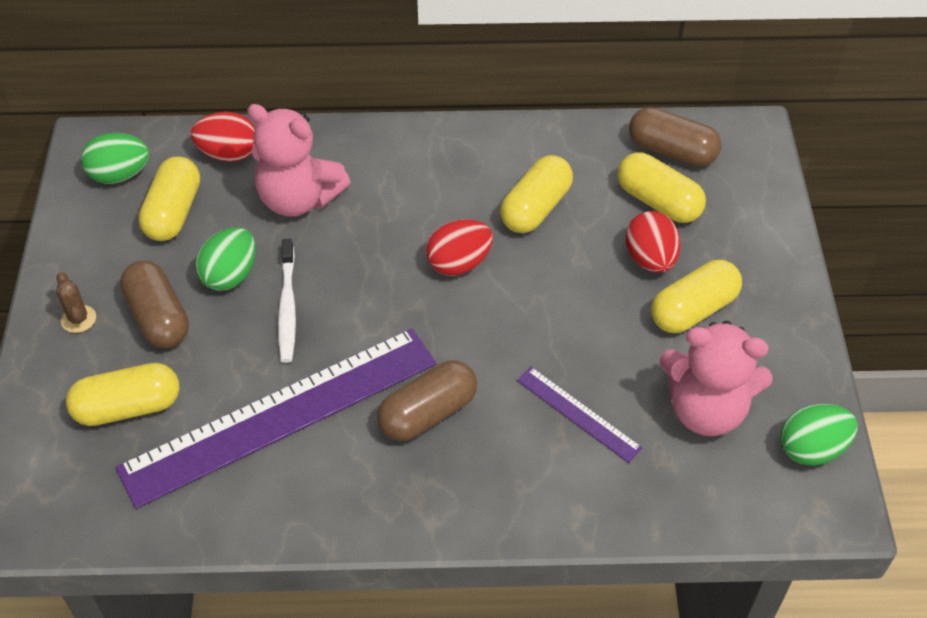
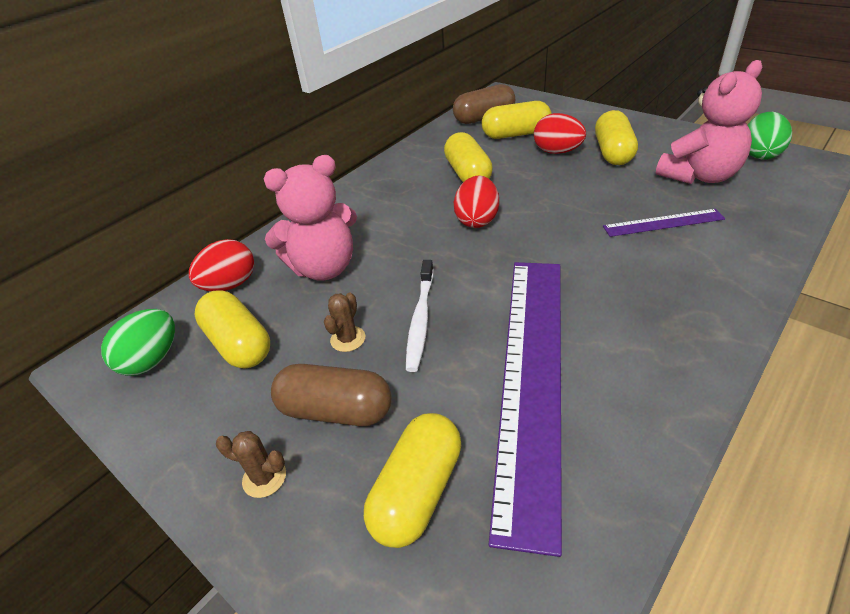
camera: 45 degrees left, 10 degrees down
green egg [195,227,256,291] -> brown cactus [324,293,365,352]
white toothbrush [278,239,296,363] -> white toothbrush turned 60 degrees clockwise [406,260,434,372]
brown capsule [377,360,477,441] -> none

